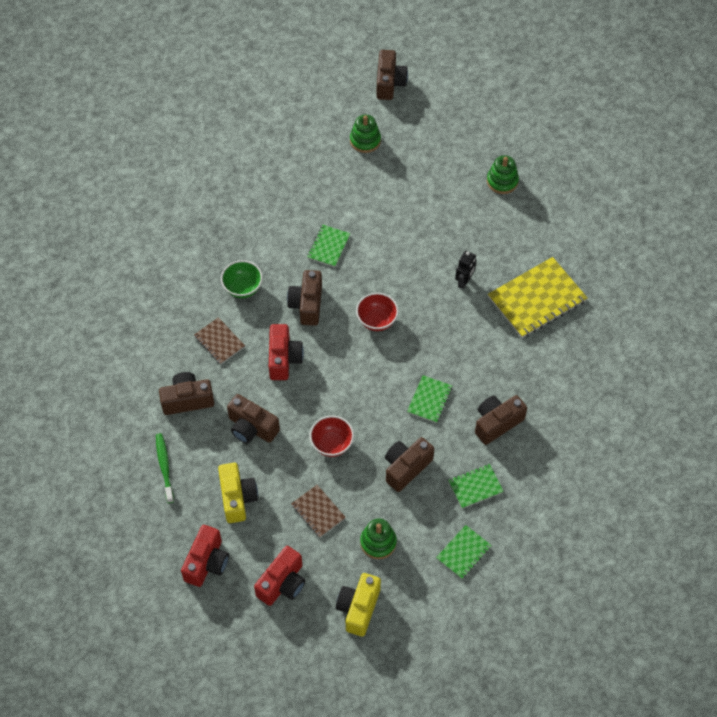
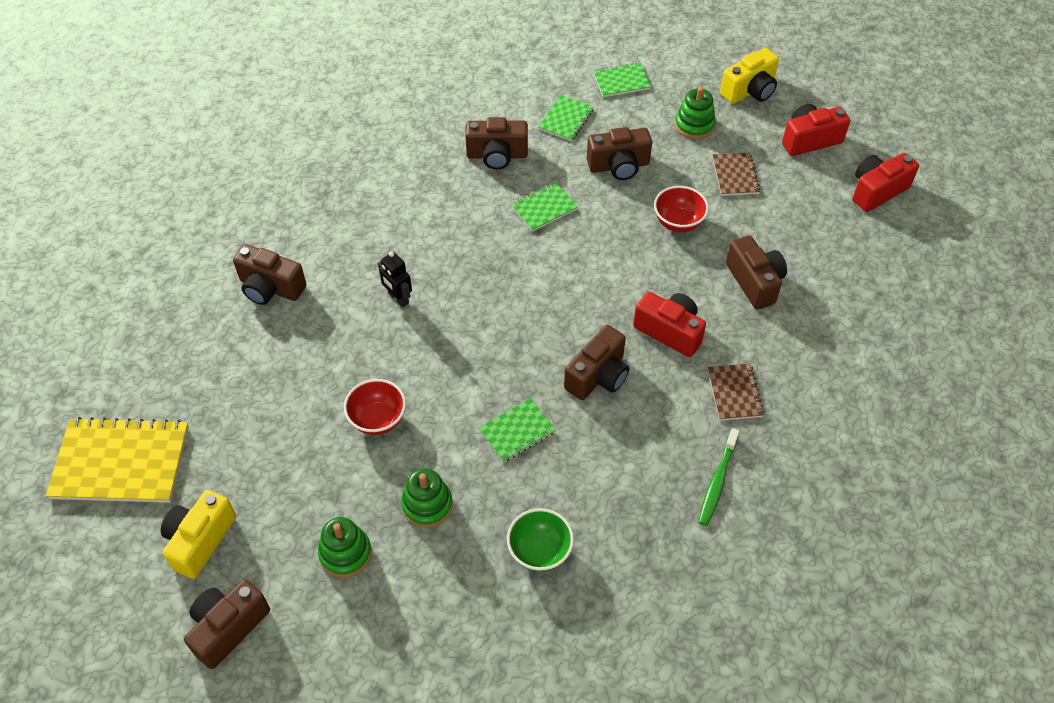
camera: 145 degrees left, 5 degrees down
green toothbrush [156,433,174,503] -> green toothbrush moved to [698,428,740,526]
brown camera [159,372,214,415] -> brown camera moved to [233,244,306,305]
yellow camera [218,463,258,523] -> yellow camera moved to [161,490,236,579]
green bowl [221,260,263,298] -> green bowl moved to [507,508,574,572]
red camera [269,324,304,380] -> red camera turned 90 degrees clockwise [633,292,706,357]
red bowl [356,293,399,331] -> red bowl moved to [344,379,406,435]
green notebook [448,464,504,509] -> green notebook turned 75 degrees counterclockwise [539,95,594,141]
black robot [455,251,477,289] -> black robot turned 105 degrees counterclockwise [378,252,412,307]
green stacking toy [487,155,519,194] -> green stacking toy moved to [401,468,453,528]
yellow notebook [488,257,588,338] -> yellow notebook moved to [46,417,189,503]

